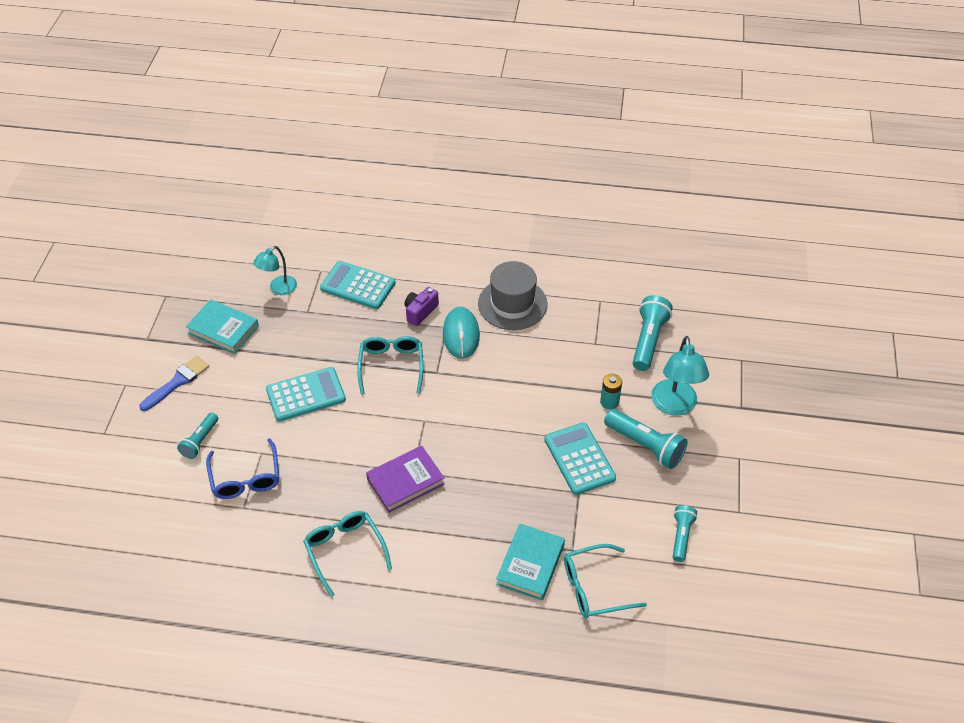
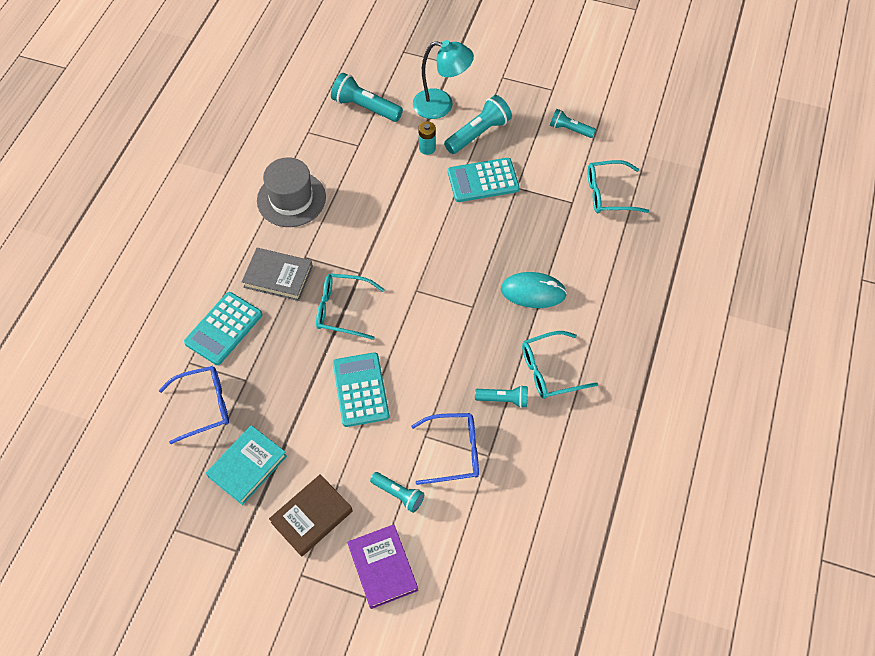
camera: 80 degrees left, 10 degrees up
blue brush [140,356,209,411] -> brown book [269,474,353,557]
turquoise lamp [253,246,297,295] -> blue glasses [159,366,229,444]
purple book [366,446,445,513] -> purple book moved to [348,524,418,609]
purple camera [404,287,439,326] -> grey book [242,248,313,301]
turquoise mouse [443,307,480,359] -> turquoise mouse moved to [501,272,567,308]
turquoise book [496,524,565,600] -> none
turquoise glasses [564,544,647,618] -> turquoise glasses turned 90 degrees clockwise [588,160,649,213]
none -> turquoise flashlight [475,385,528,408]

